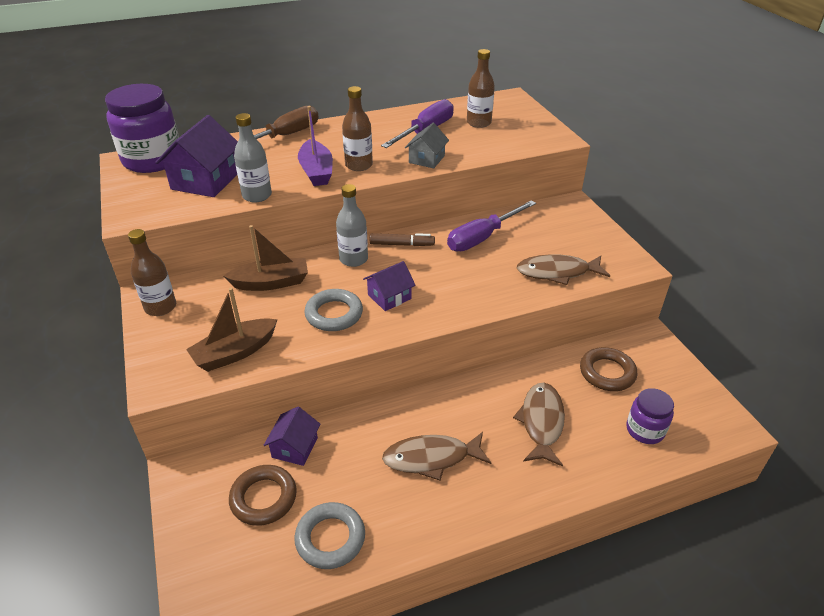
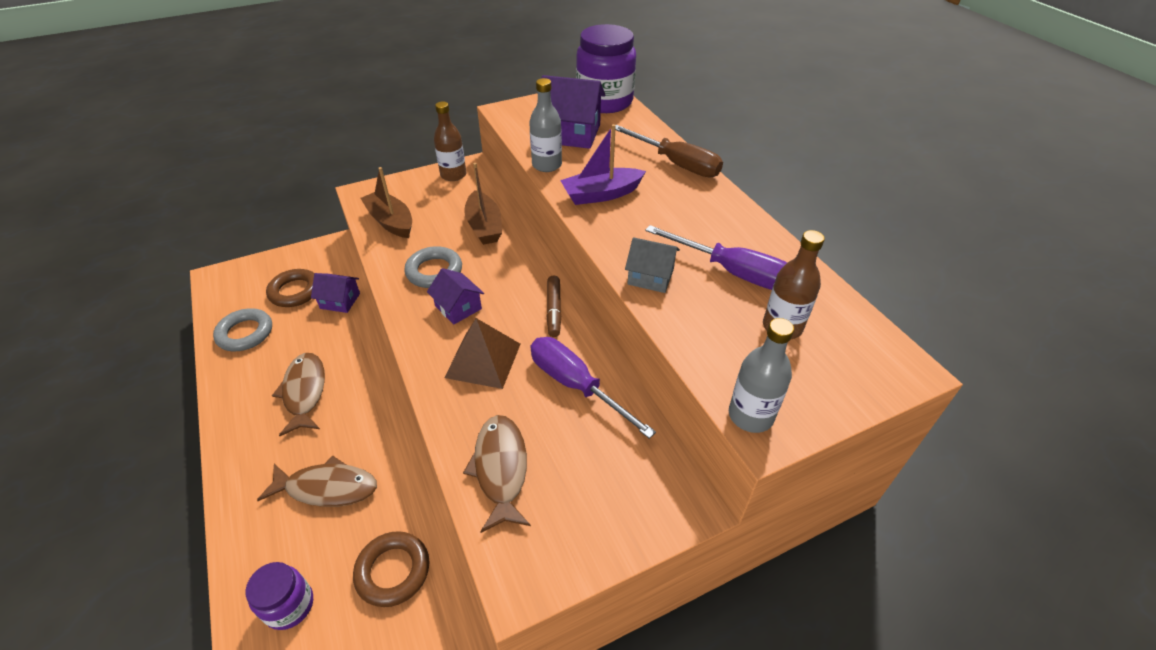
camera: 85 degrees right, 5 degrees up
grey bottle [336,184,368,267] -> grey bottle moved to [729,318,794,433]
brown bottle [342,86,373,171] -> none
none -> brown pyramid [445,318,520,389]

